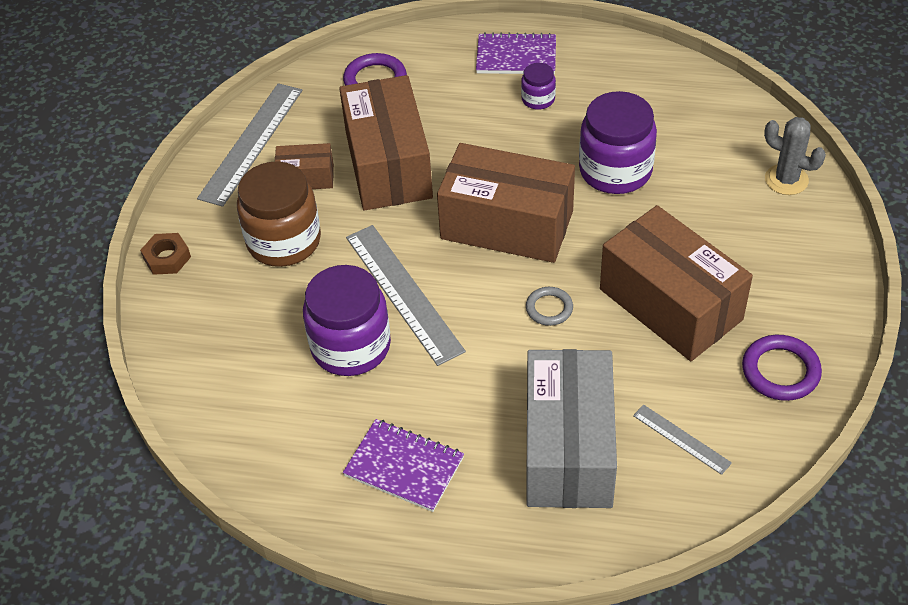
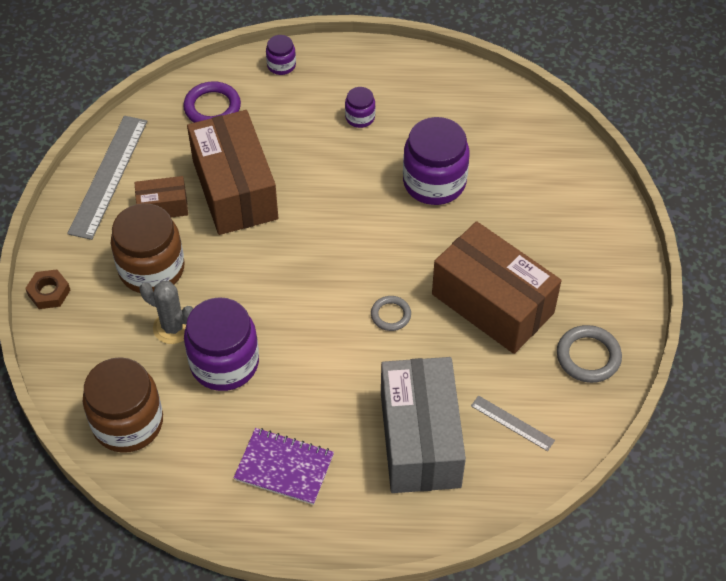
camera: 10 degrees left, 5 degrees up
grey ruler [346,225,466,366] -> none
brown box [437,143,575,263] -> none
purple notebook [476,32,556,74] -> none
purple ring [742,335,822,401] -> grey ring [557,325,622,383]
grey cactus [764,117,826,195] -> grey cactus moved to [139,281,194,344]
none -> brown jar [83,357,163,453]
none -> purple jar [266,35,296,75]

